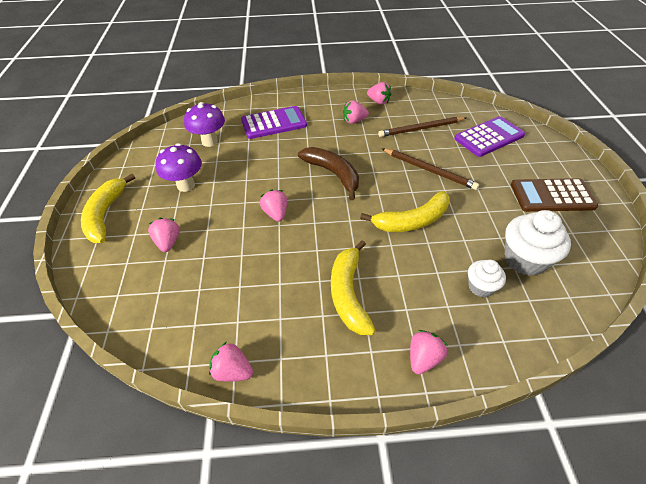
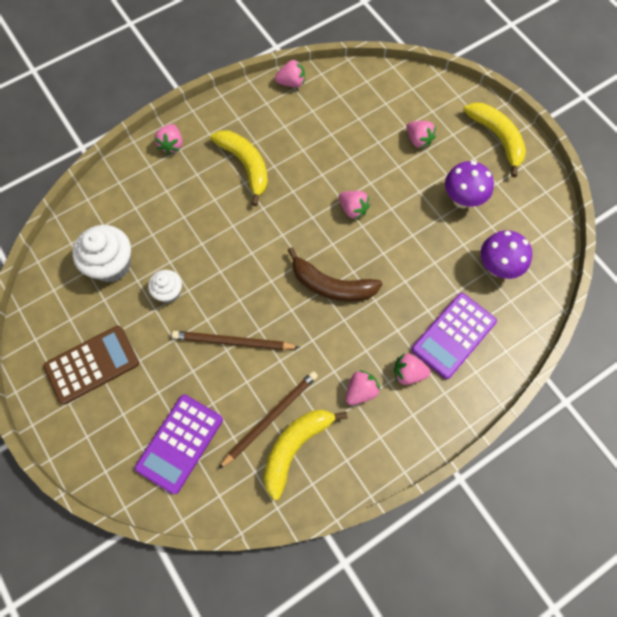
camera: 150 degrees right, 20 degrees up
yellow banana [360,191,450,232] -> yellow banana moved to [264,410,348,500]
pink strawberry [367,82,392,105] -> pink strawberry moved to [394,353,431,385]
white cupcake [468,259,506,297] -> white cupcake moved to [148,270,182,303]

